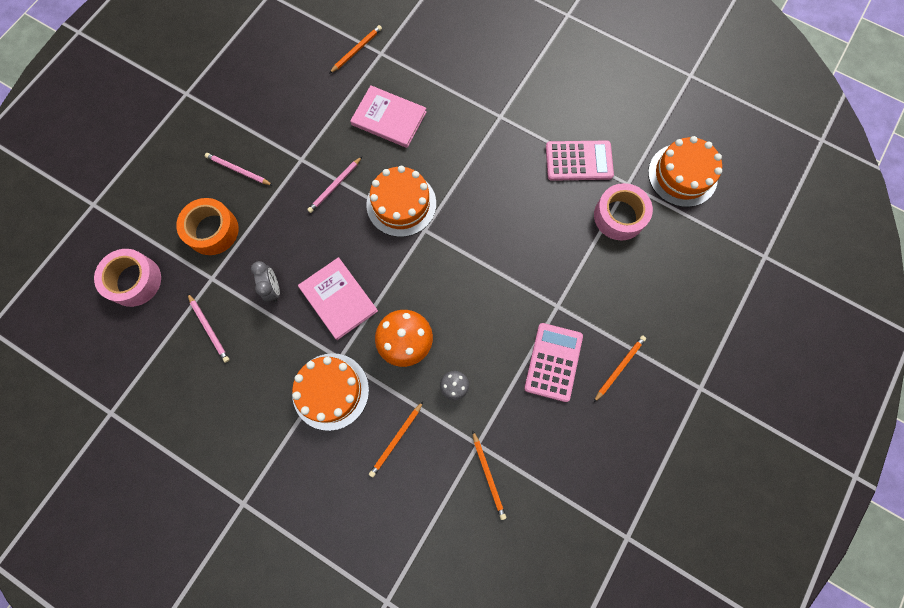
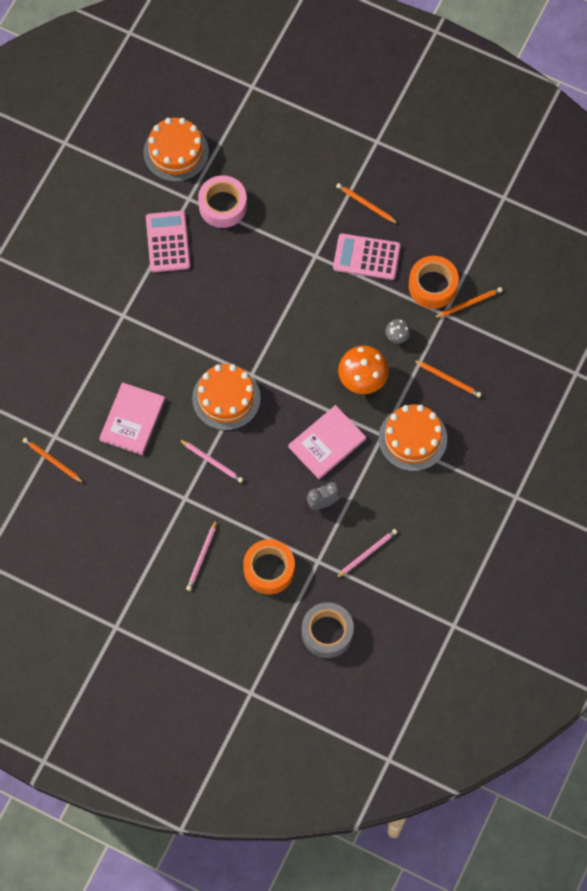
camera: 95 degrees left, 5 degrees down
pink tape [94,249,161,307] -> grey tape [302,602,354,658]
none -> orange tape [409,256,459,309]

